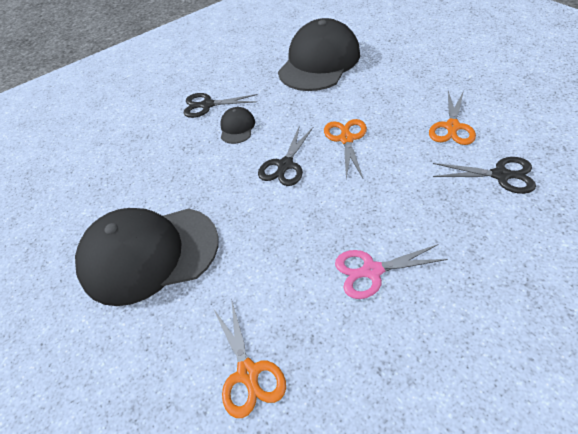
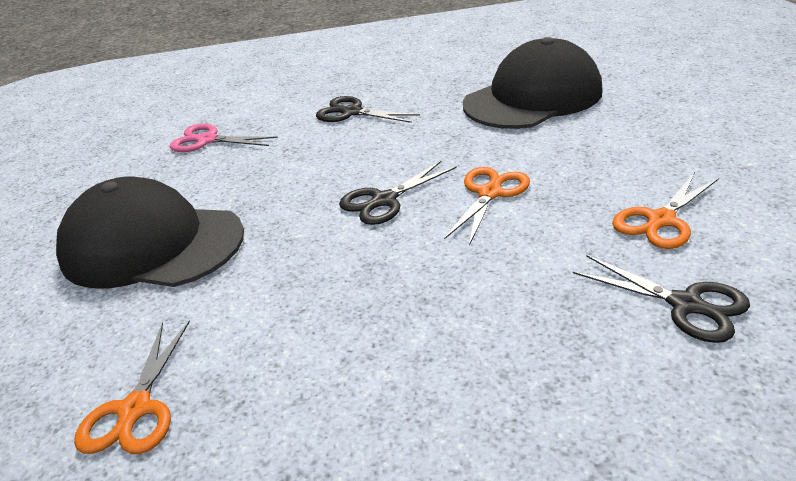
camera: 25 degrees right, 15 degrees down
black cap [220,107,255,144] -> none
pink scissors [335,244,448,299] -> pink scissors moved to [170,124,278,152]

